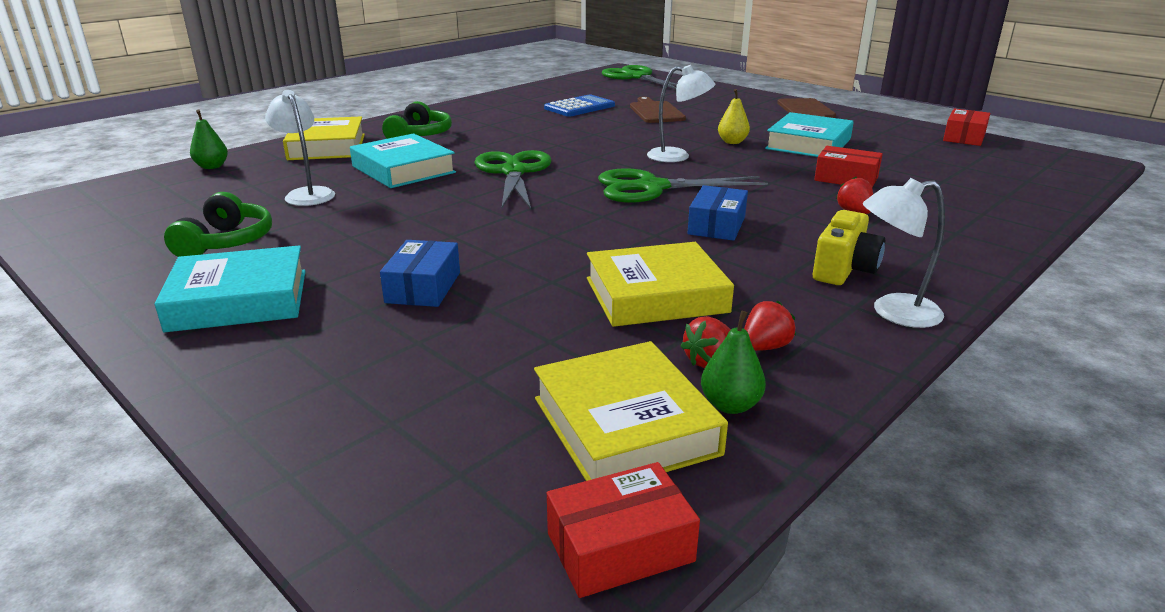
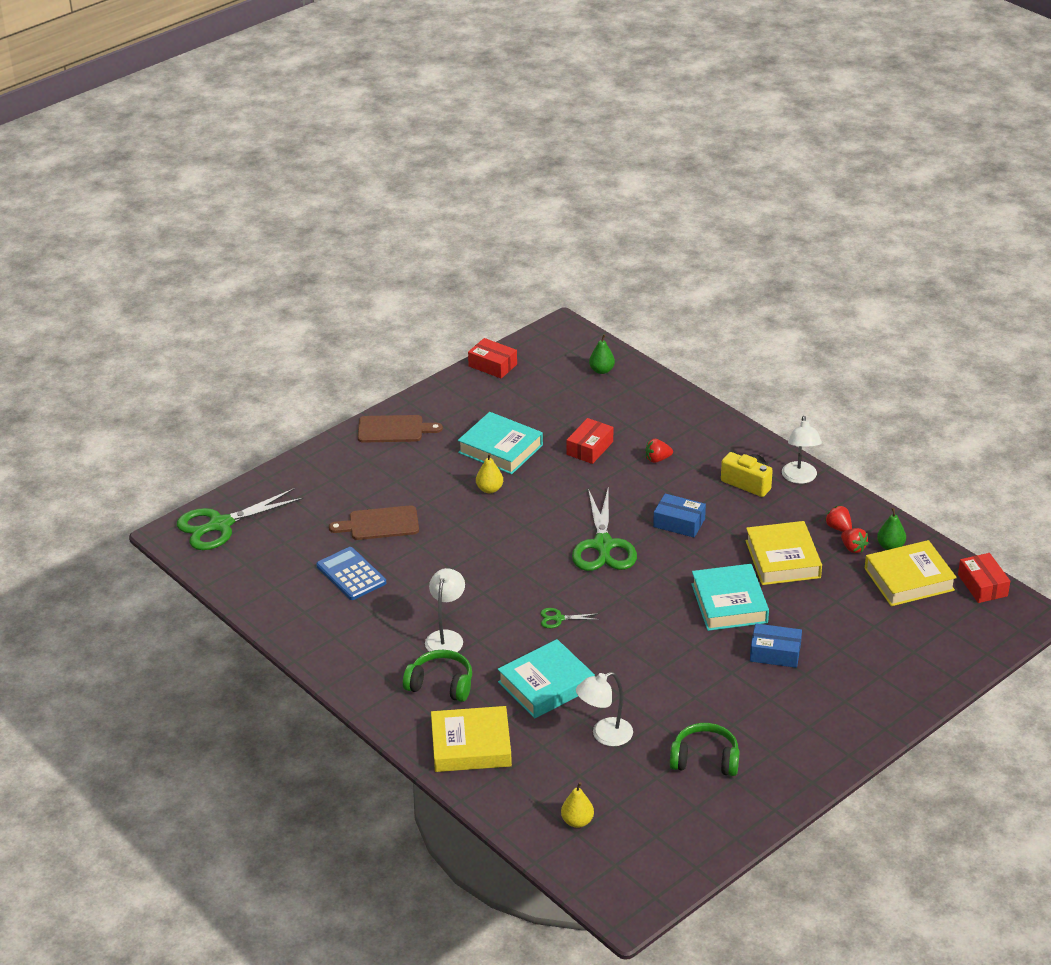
camera: 85 degrees left, 10 degrees up
turquoise book [154,245,305,332] -> turquoise book moved to [691,564,769,631]
green pear [190,110,228,169] -> green pear moved to [589,334,615,374]
green scissors [474,150,552,209] -> green scissors [540,608,600,628], size x0.44
white lamp [647,65,715,162] -> white lamp moved to [425,568,465,652]
none -> yellow pear [561,782,594,828]

